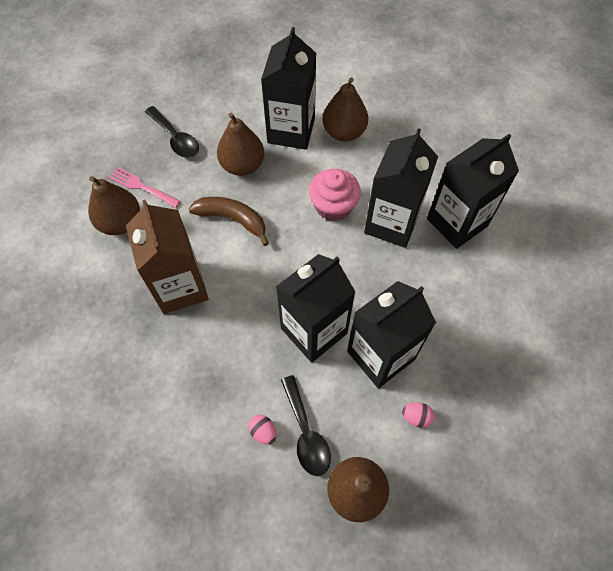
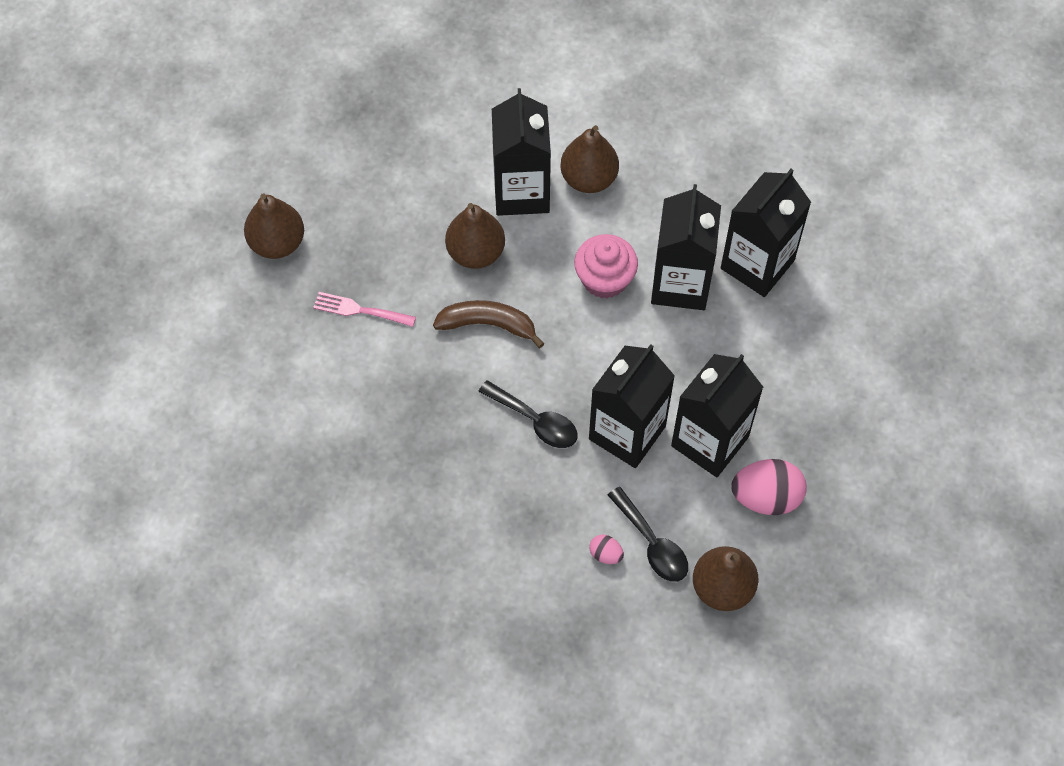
camera: 15 degrees left, 0 degrees up
brown pear [88,176,140,235] -> brown pear moved to [244,193,304,259]
brown carton [126,200,209,314] -> none
black spoon [145,106,199,158] -> black spoon moved to [478,380,578,448]
pink egg [402,402,435,428] -> pink egg [731,459,807,515], size x2.07

